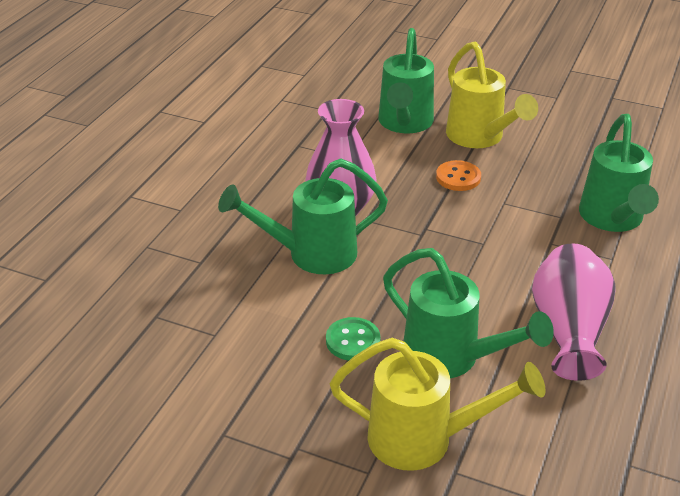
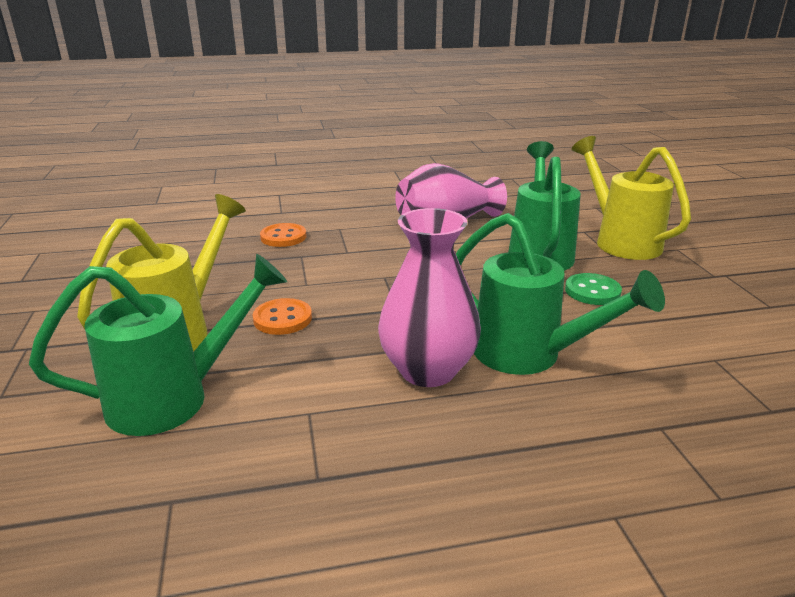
camera: 125 degrees left, 10 degrees down
green watering can [579,114,659,232] -> orange button [260,223,306,247]

